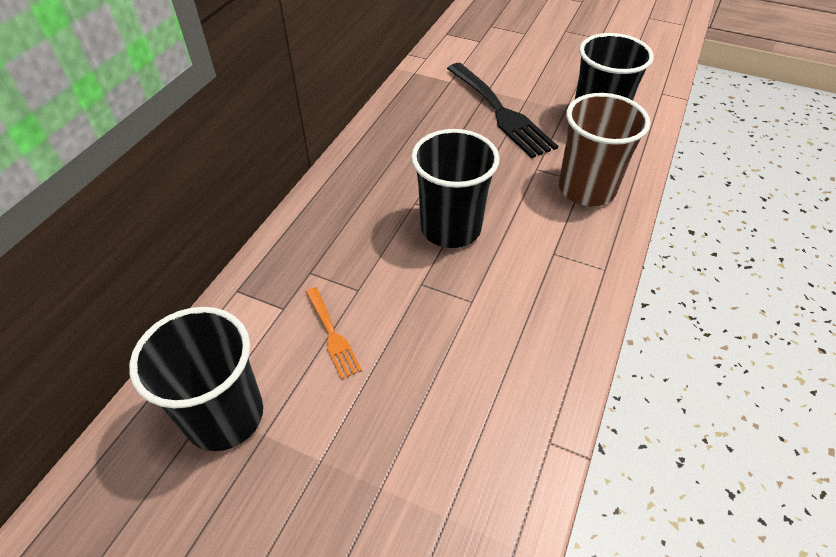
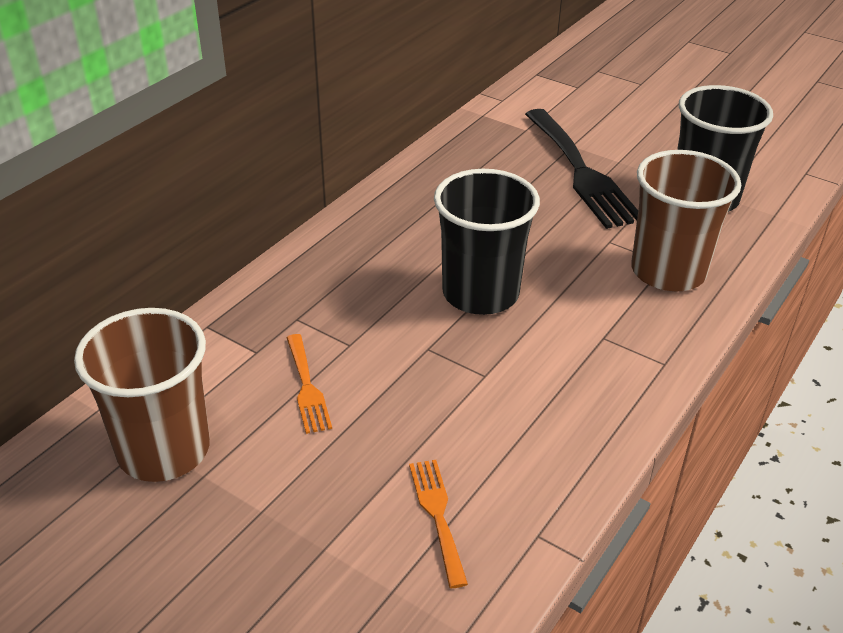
camera: 10 degrees right, 10 degrees down
black cup [129,307,263,451] -> brown cup [74,308,210,482]
none -> orange fork [409,460,468,588]

